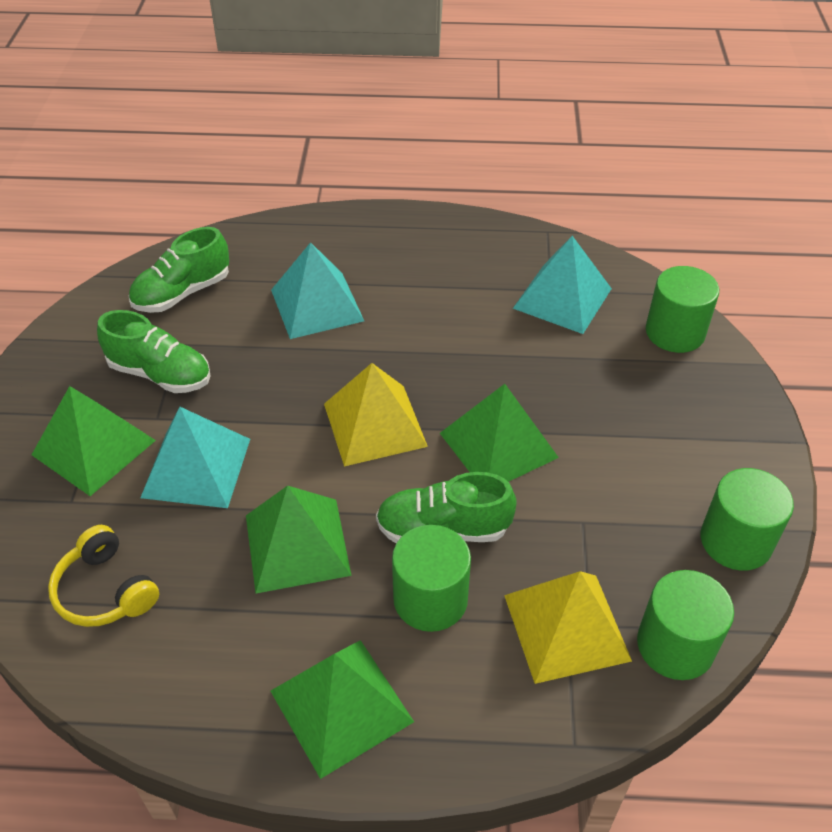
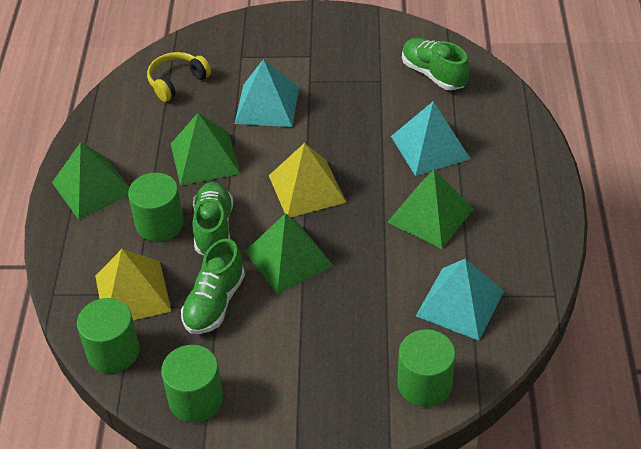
camera: 90 degrees right, 0 degrees up
green pyramid [32,386,156,496] -> green pyramid moved to [387,170,474,249]
green shoe [97,310,211,393] -> green shoe moved to [181,239,245,334]

